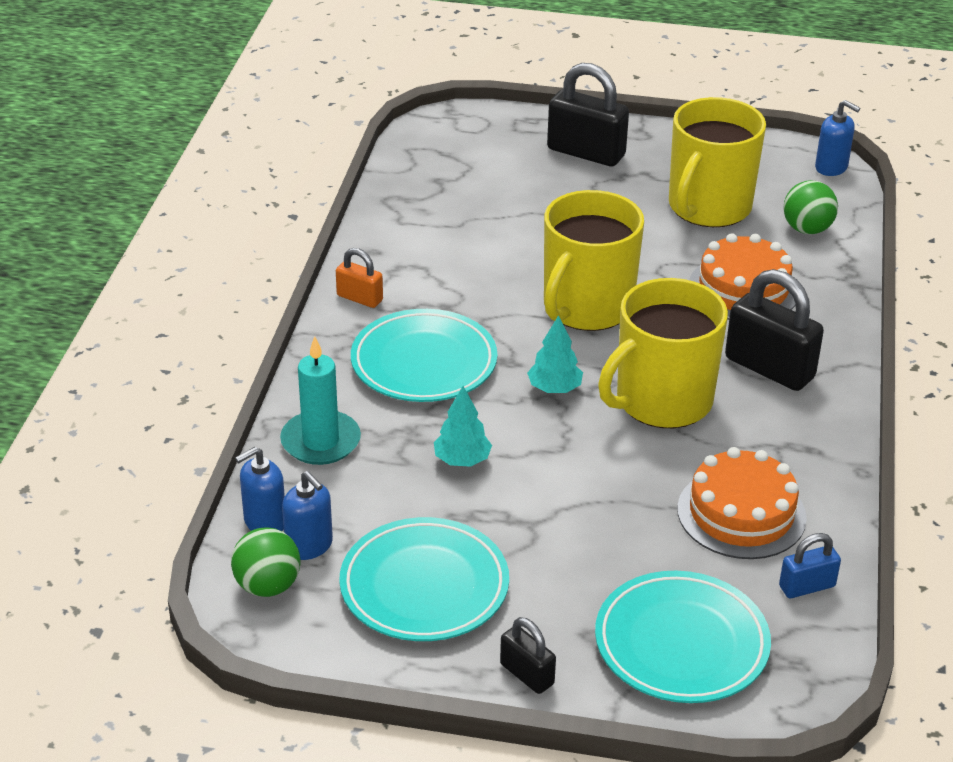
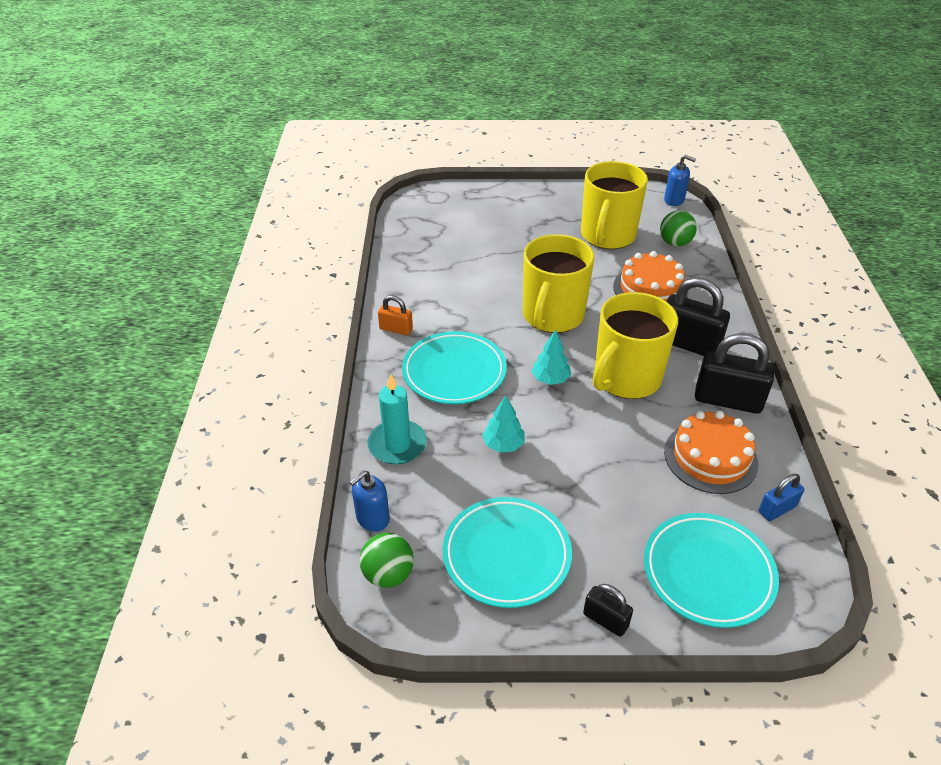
camera: 10 degrees left, 5 degrees up
blue soap dispenser [282,471,333,560] -> none
black padlock [547,63,629,166] -> black padlock moved to [695,333,774,414]

